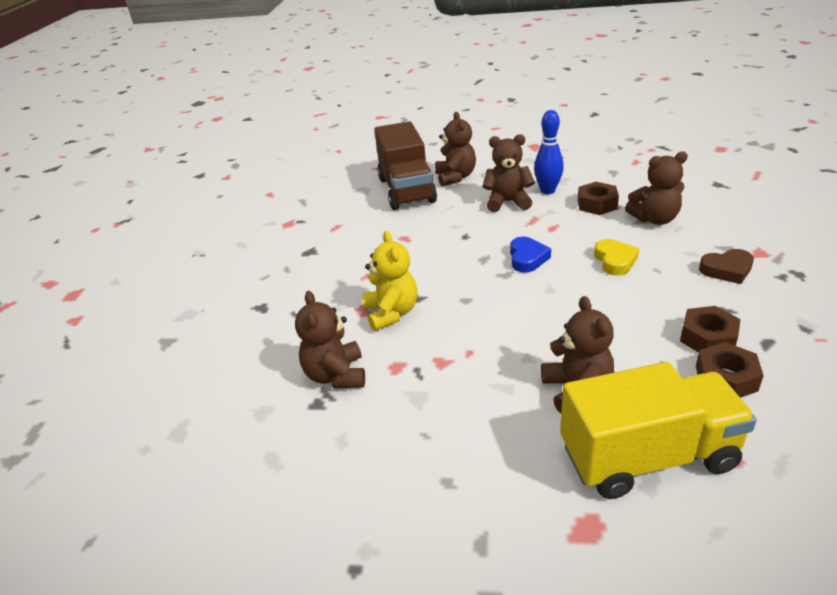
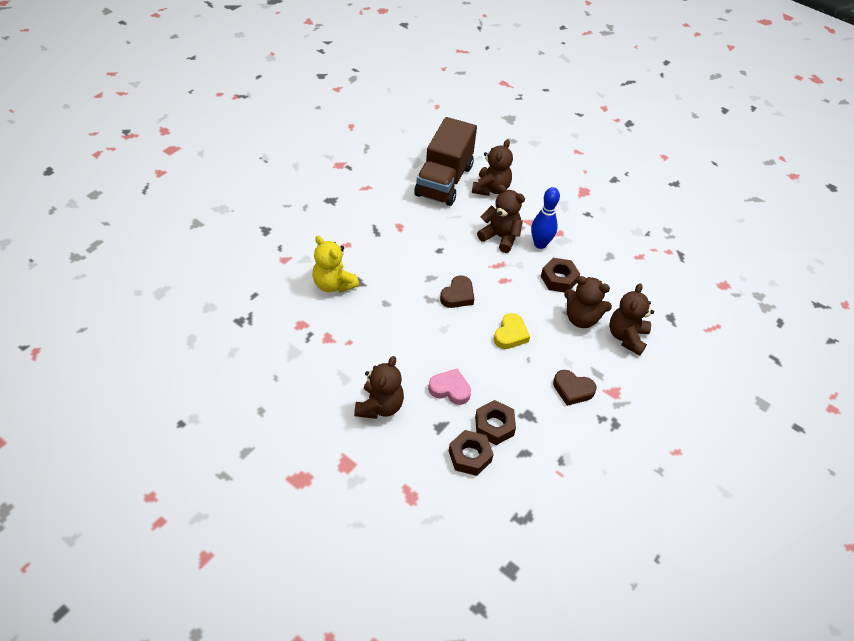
camera: 25 degrees right, 15 degrees up
brown teddy bear [295,291,365,388] -> brown teddy bear moved to [609,283,654,356]
yellow teddy bear [363,231,418,331] -> yellow teddy bear turned 120 degrees clockwise [312,236,359,293]
blue heart [510,237,551,272] -> brown heart [440,275,474,308]
yellow truck [560,362,757,499] -> none
none -> pink heart [428,369,471,405]

